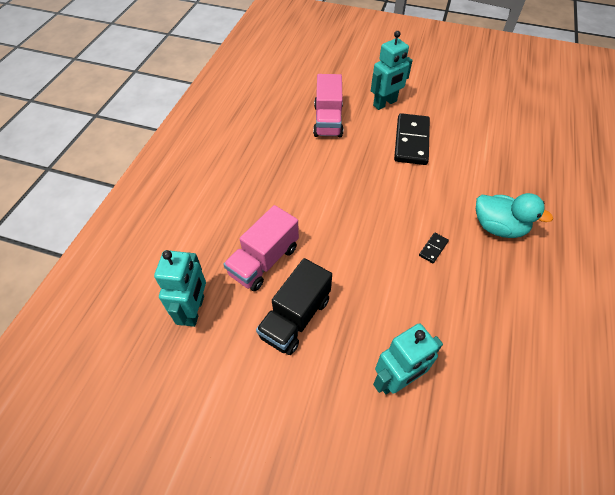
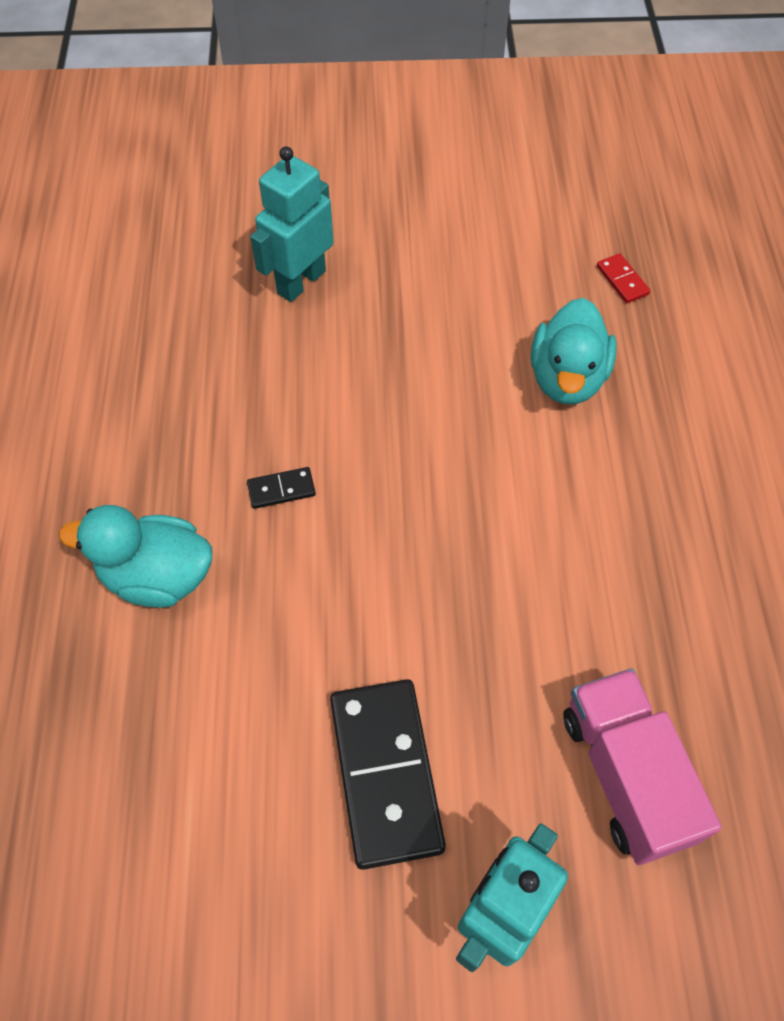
camera: 160 degrees right, 5 degrees up
turquoise robot [154,250,206,327] -> red domino [597,253,650,303]
pink truck [223,205,299,291] -> turquoise duck [531,298,617,404]
black truck [256,258,332,355] -> none
black domino [419,233,449,263] -> black domino turned 60 degrees clockwise [247,467,316,509]

